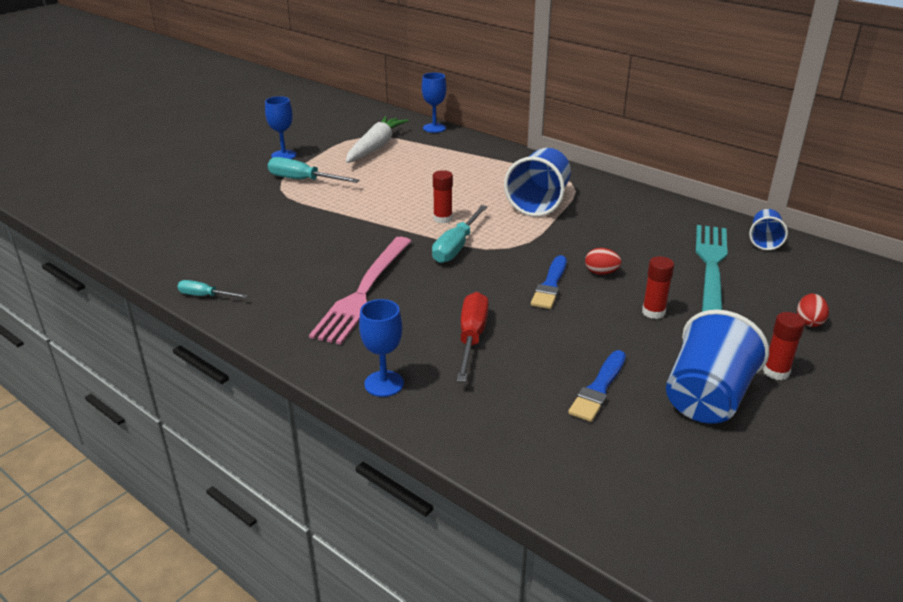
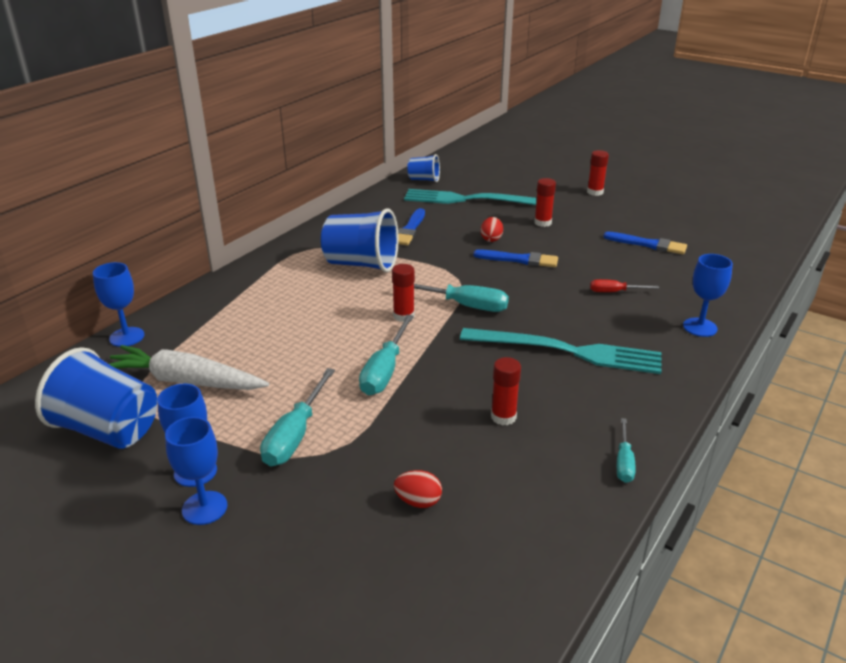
camera: 95 degrees left, 0 degrees up
pink fork [309,237,411,345] -> turquoise fork [460,328,662,374]
red screwdriver [457,292,489,382] -> red screwdriver [590,279,659,292], size x0.58
blue cup [666,309,769,424] -> blue cup moved to [35,347,157,449]
red egg [797,294,829,327] -> red egg moved to [394,470,442,508]
none -> blue goblet [165,417,227,525]
none -> turquoise screwdriver [359,315,414,395]
none -> blue brush [398,208,425,245]
none -> red glue stick [491,357,521,426]

